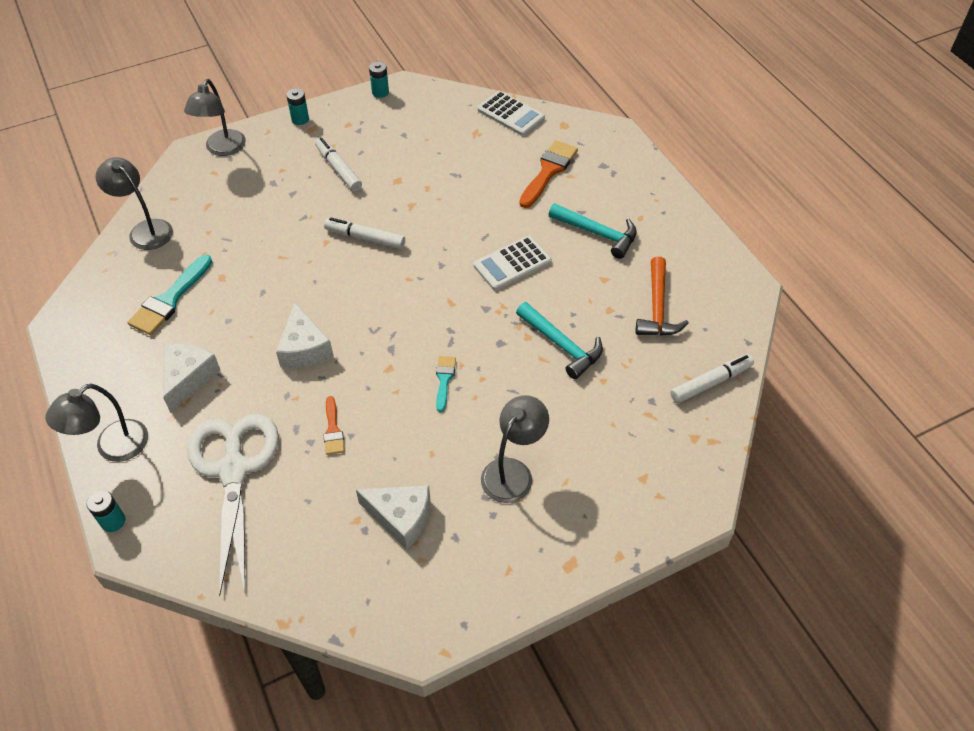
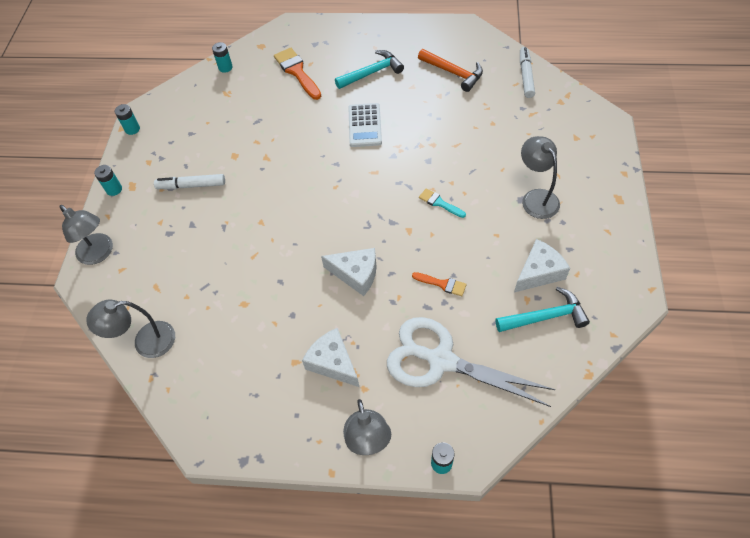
camera: 55 degrees left, 5 degrees up
turquoise brush [127,255,212,335] -> none
white marker [324,217,405,249] -> none
white calculator [477,91,545,136] -> turquoise battery [212,42,233,73]
turquoise hammer [516,302,603,379] -> turquoise hammer moved to [495,287,590,332]

